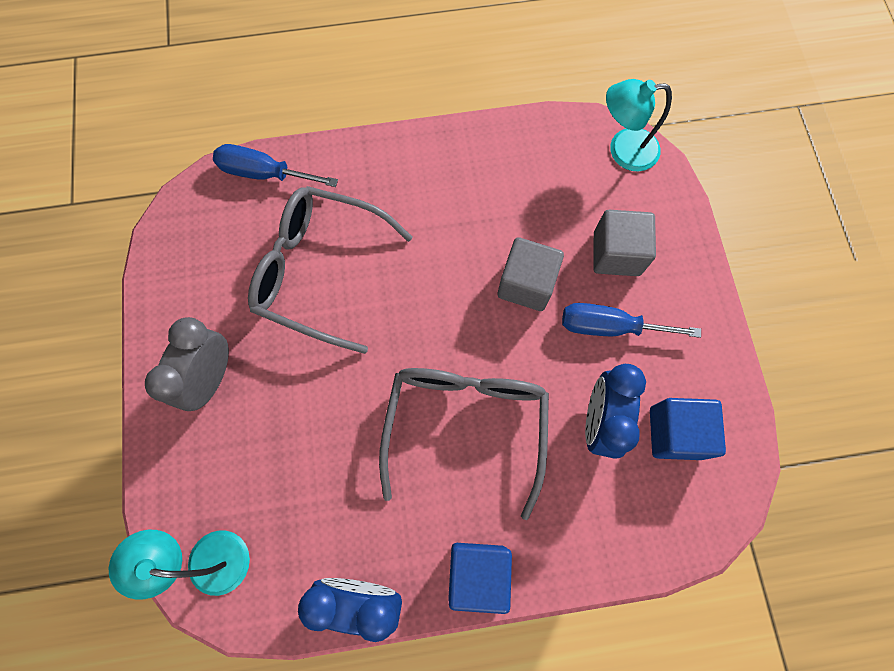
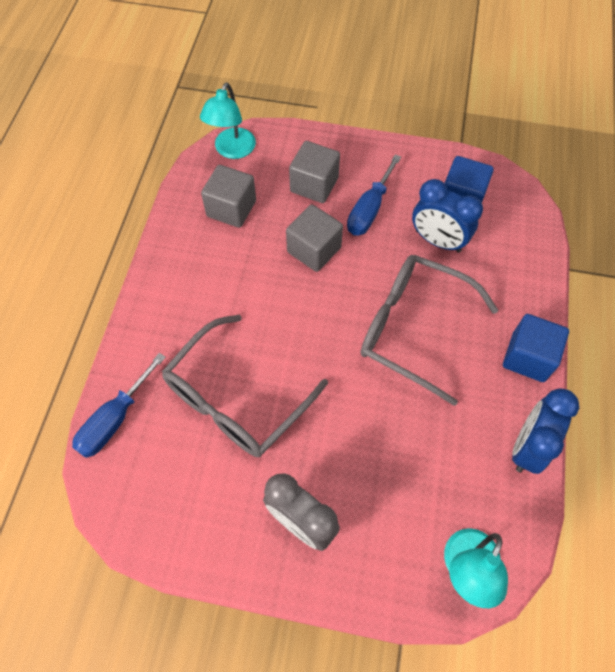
camera: 70 degrees left, 10 degrees down
none -> grey cube [201,165,256,228]

